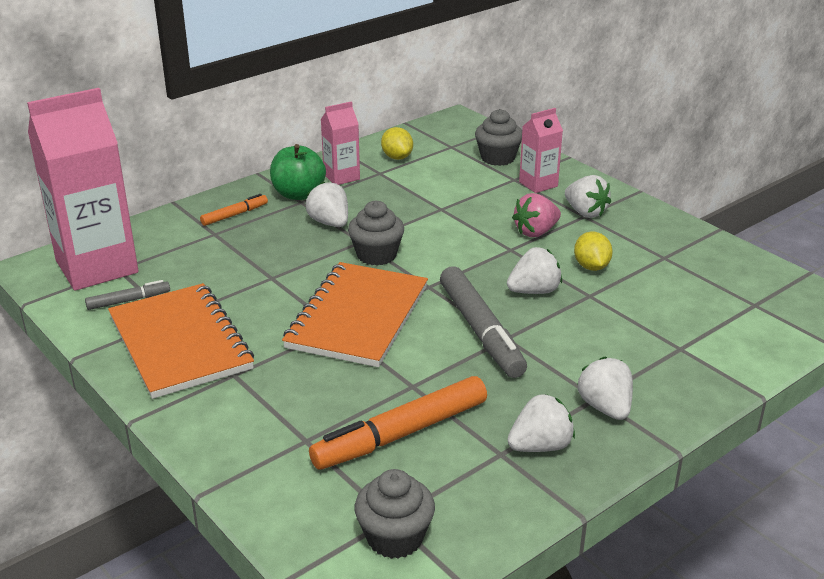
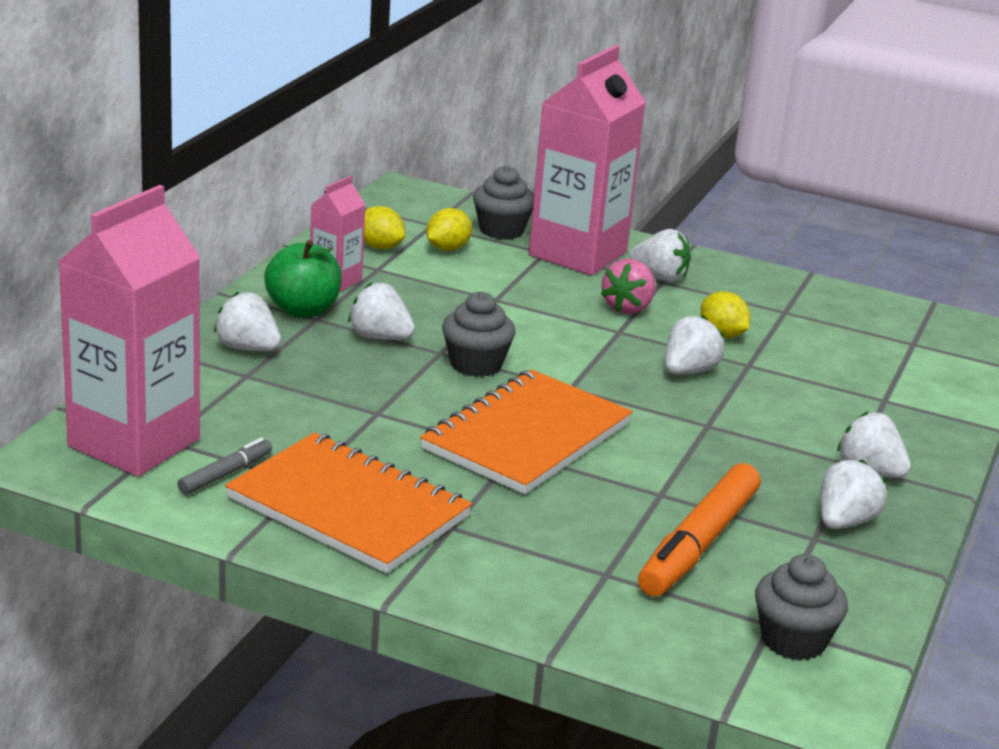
camera: 30 degrees left, 5 degrees down
orange marker [200,194,268,226] -> white strawberry [214,292,281,351]
orange notebook [282,262,428,367] -> orange notebook turned 45 degrees clockwise [420,369,633,494]
grey marker [440,266,527,378] -> none
pink carton [519,108,563,193] -> pink carton [529,45,646,275], size x2.04
none -> yellow lemon [426,208,472,251]

